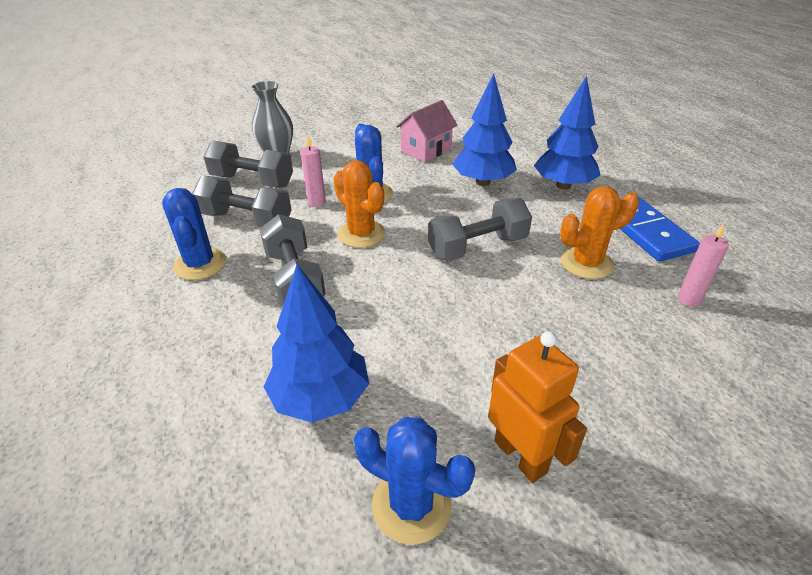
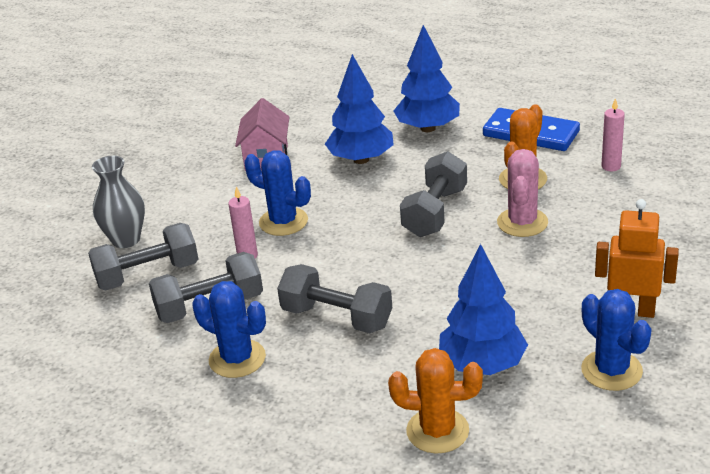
camera: 40 degrees left, 5 degrees down
orange cactus [334,160,385,248] -> orange cactus moved to [388,348,483,453]
blue cactus [354,417,475,545] -> blue cactus turned 75 degrees clockwise [581,289,652,391]
none -> pink cactus [497,149,548,237]

